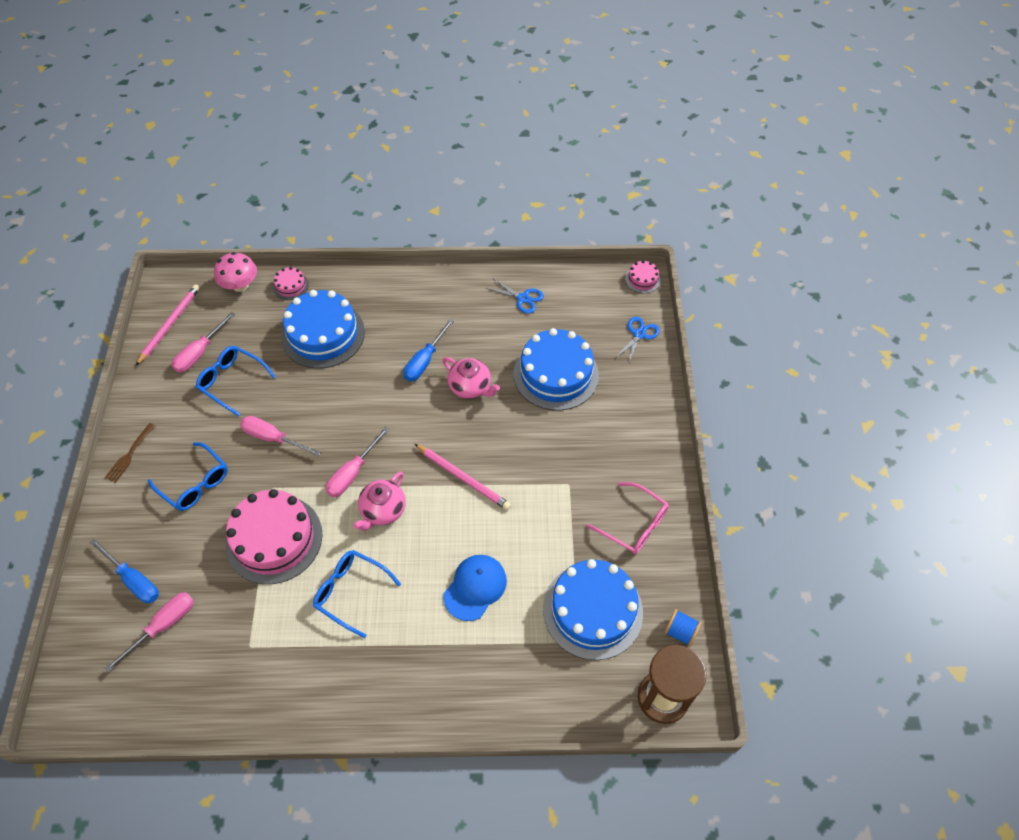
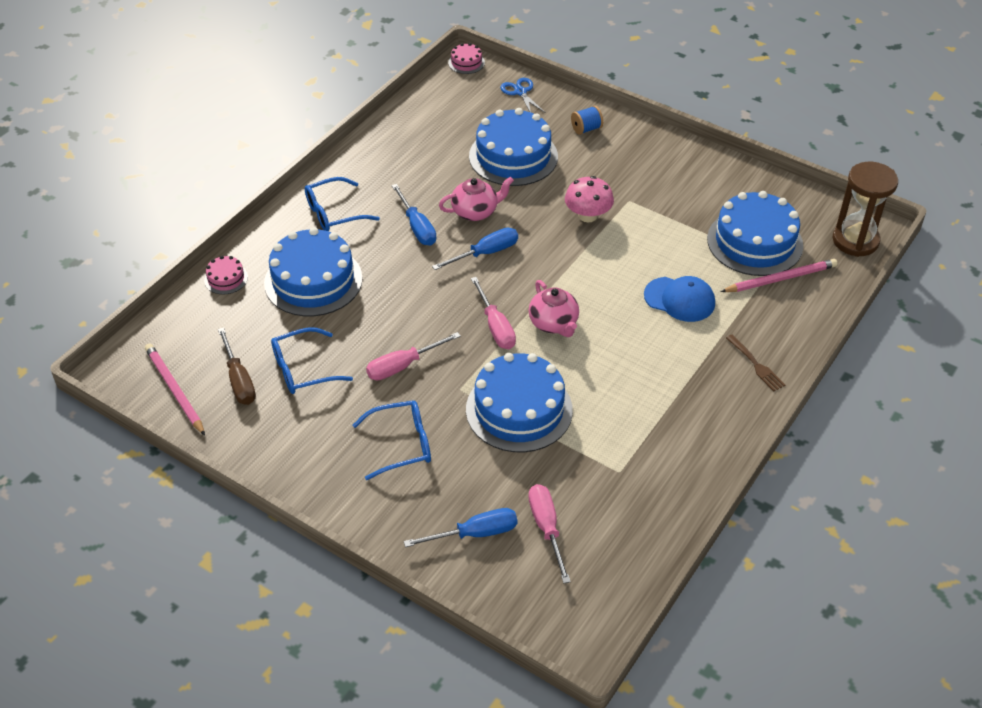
camera: 55 degrees left, 10 degrees down
brown fork [105,423,155,483] -> brown fork moved to [726,335,785,391]
pink screwdriver [172,312,235,373] -> brown screwdriver [218,327,256,405]
pink mushroom [214,252,257,292] -> pink mushroom moved to [565,176,614,222]
pink cake [226,489,322,584] -> blue cake [466,353,573,452]
blue glasses [313,550,401,638] -> blue glasses moved to [305,177,380,231]
pink pencil [415,444,511,510] -> pink pencil moved to [720,259,838,292]
blue cap [443,555,507,621] -> blue cap turned 135 degrees clockwise [644,276,715,322]
blue scissors [485,279,544,314] -> none
pink glasses [586,482,669,554] -> none
blue spool [664,609,702,647] -> blue spool moved to [571,106,603,135]
none -> blue screwdriver [432,228,518,270]

